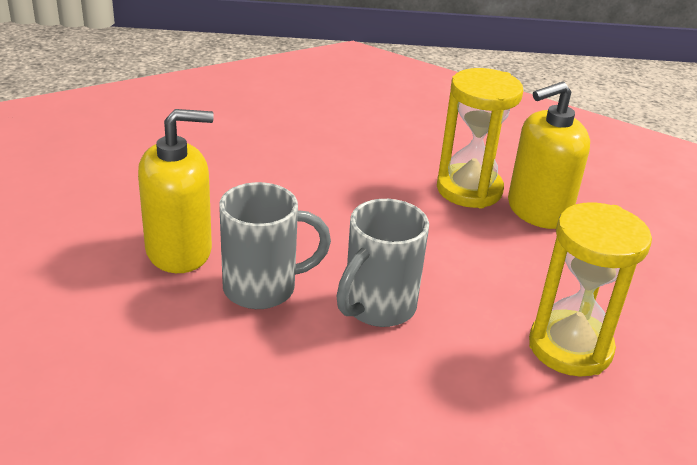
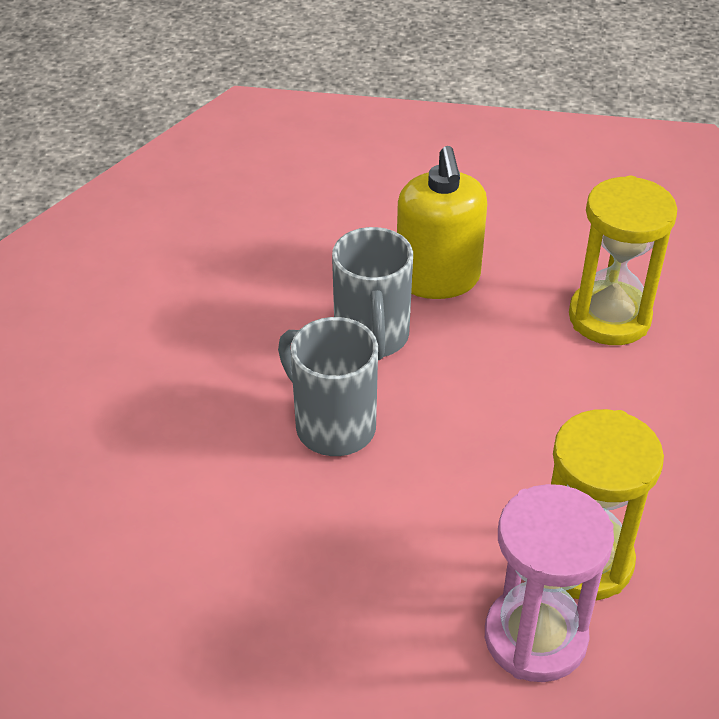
camera: 100 degrees right, 10 degrees up
yellow soap dispenser [508,82,590,229] -> pink hourglass [485,484,614,682]
yellow hourglass [529,202,652,377] -> yellow hourglass moved to [569,176,677,345]

